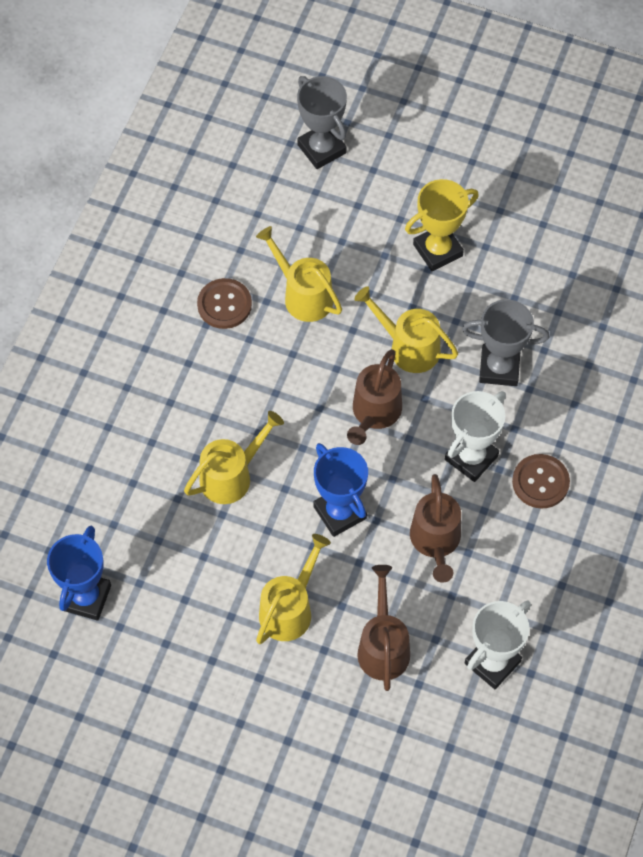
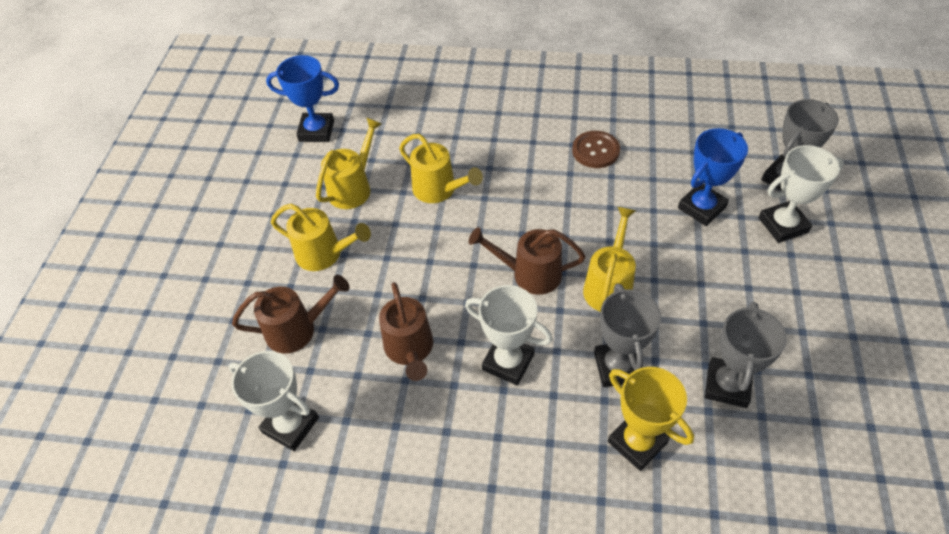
camera: 80 degrees right, 10 degrees down
yellow watering can [256,226,342,322] -> yellow watering can moved to [316,117,382,209]
blue trophy [313,443,368,537] -> blue trophy moved to [678,128,748,226]
yellow trophy [405,179,479,271] -> yellow trophy moved to [608,367,694,471]
brown watering can [410,474,461,583] -> brown watering can turned 90 degrees counterclockwise [379,282,433,381]
brown button [512,454,570,508] -> none
none -> grey trophy [705,302,787,408]
none -> white trophy [758,145,844,243]

